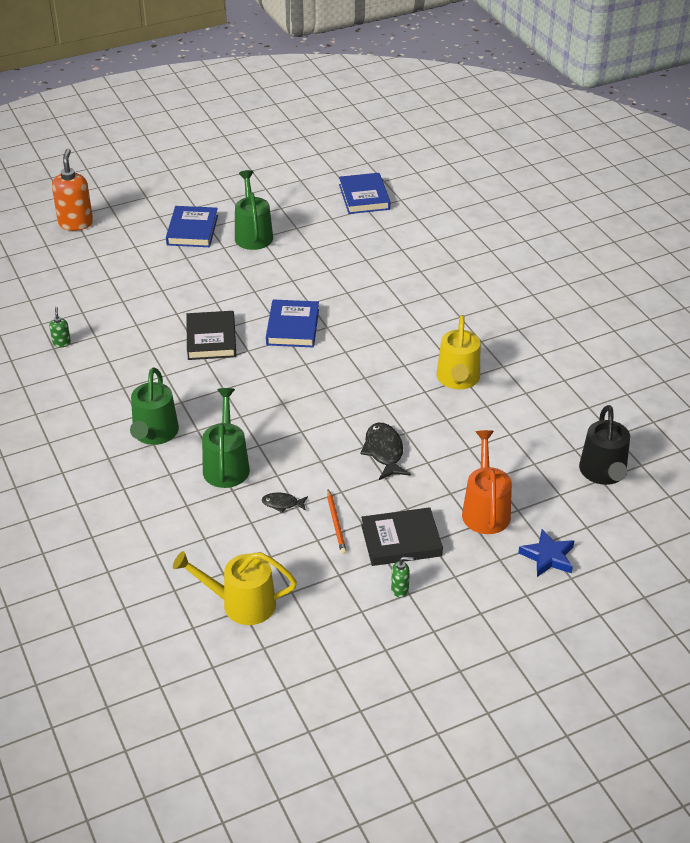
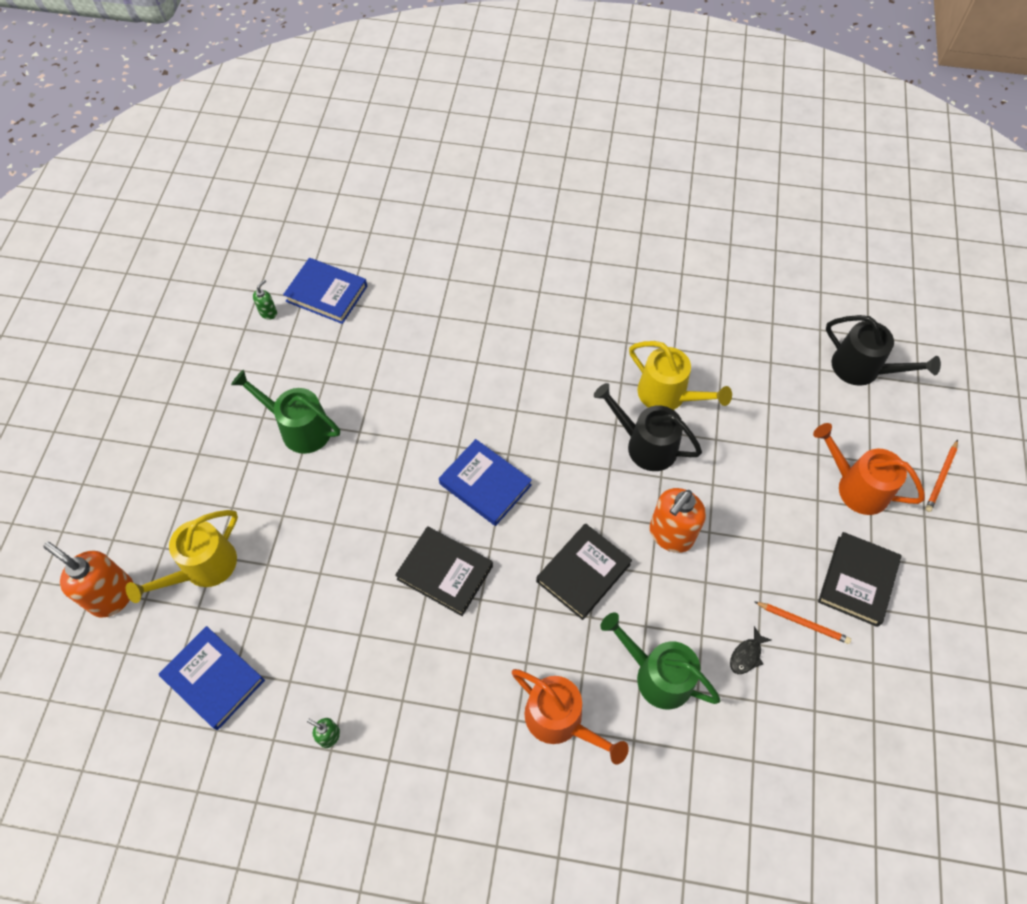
camera: 55 degrees left, 20 degrees up
green watering can [130,367,179,445] -> orange watering can [512,669,629,765]
blue book [166,206,218,247] -> blue book moved to [159,626,265,730]
yellow watering can [173,551,297,625] -> yellow watering can moved to [126,510,238,603]
black fish [360,423,411,480] -> none
green soap dispenser [391,557,414,597] -> green soap dispenser moved to [253,279,277,320]
blue star [518,529,574,577] -> orange pencil [925,440,958,512]
none -> black book [536,523,632,620]
none -> black watering can [594,383,702,471]
none -> orange soap dispenser [650,488,706,553]

